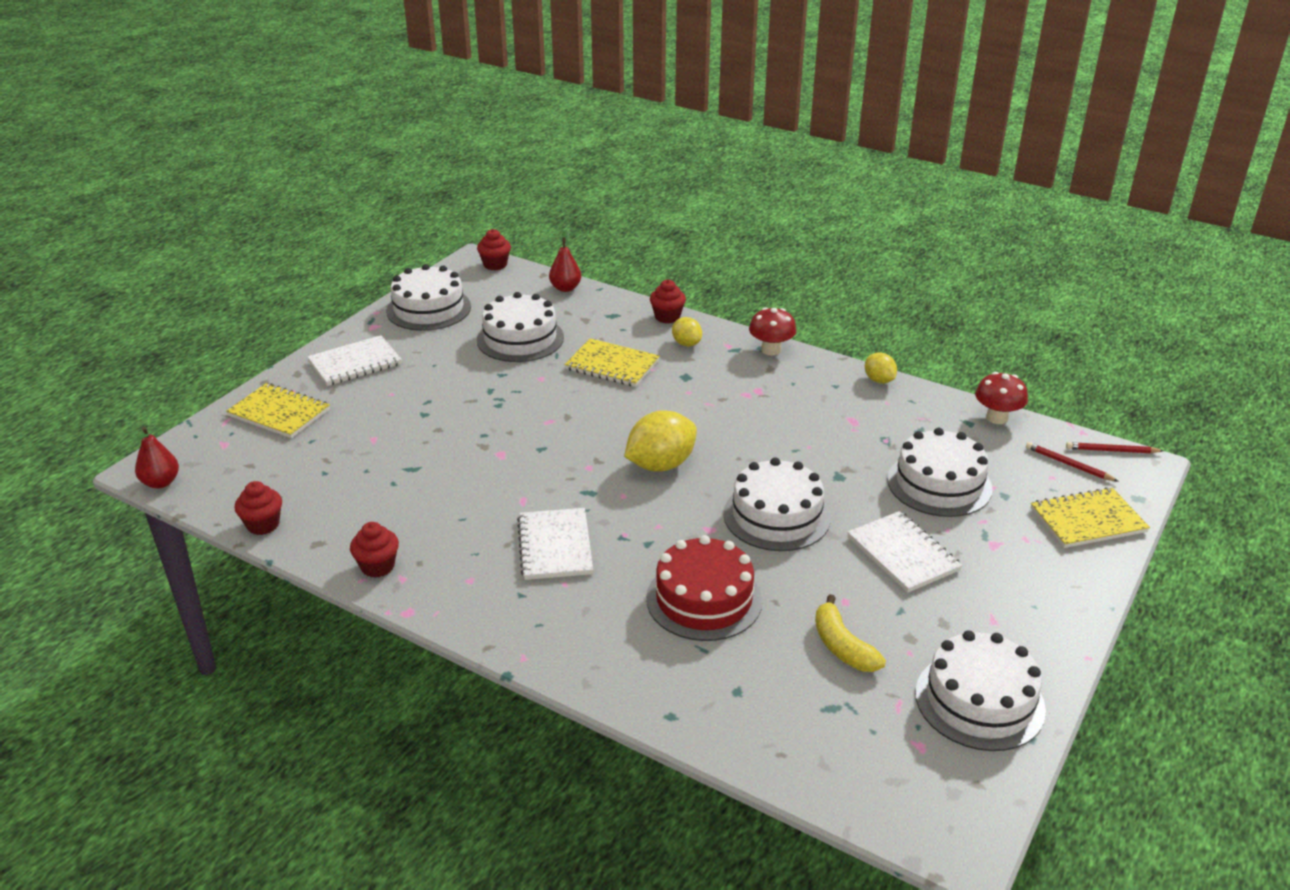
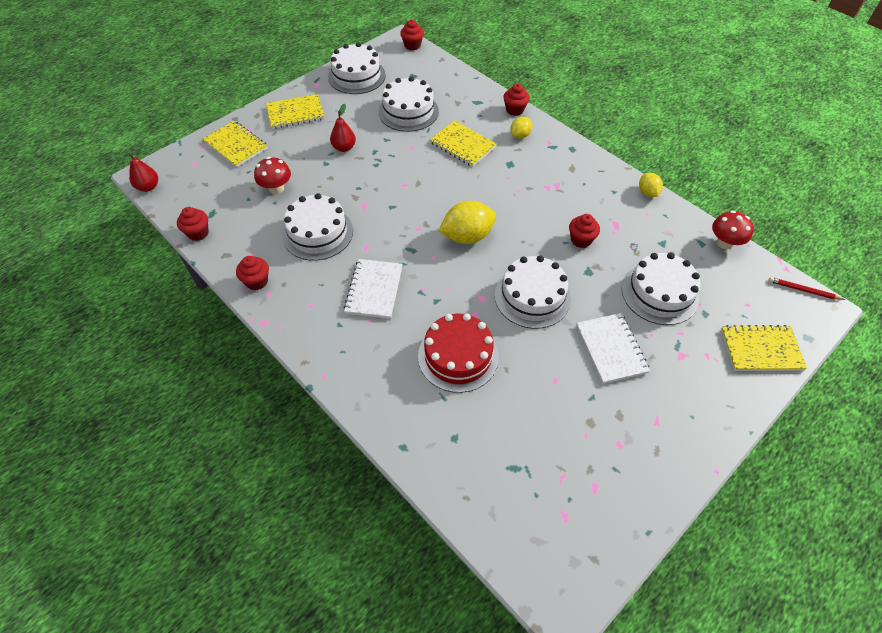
camera: 15 degrees right, 20 degrees up
white notebook [307,335,402,386] -> yellow notebook [266,94,325,129]
red pear [549,230,581,292] -> red pear moved to [330,104,356,152]
yellow lemon [672,317,702,347] -> yellow lemon turned 60 degrees clockwise [511,117,532,139]
red mushroom [749,307,796,355] -> red mushroom moved to [254,157,291,194]
yellow banana [815,594,886,672] -> none
white cake [915,631,1046,751] -> white cake moved to [282,193,353,260]
red pencil [1026,442,1119,482] -> none
none -> red cupcake [569,214,600,248]

